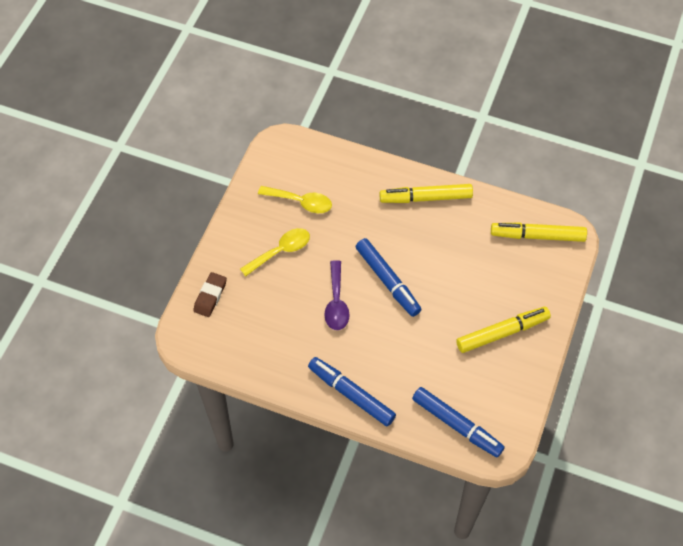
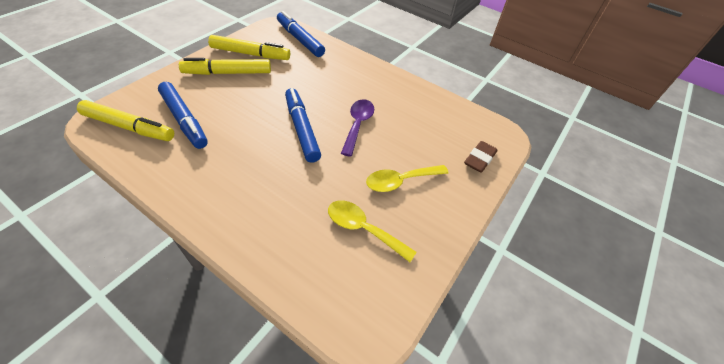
camera: 170 degrees left, 10 degrees down
blue marker [308,357,396,426] -> blue marker moved to [158,82,208,149]
yellow marker [380,184,473,203] -> yellow marker moved to [208,35,290,60]

